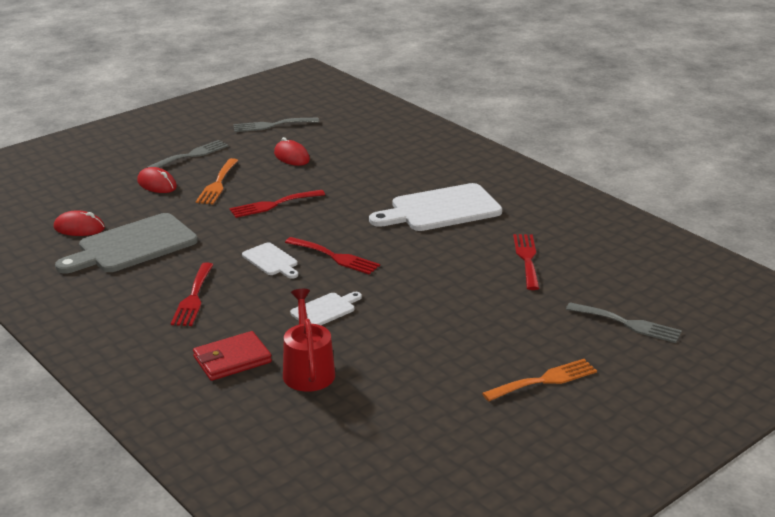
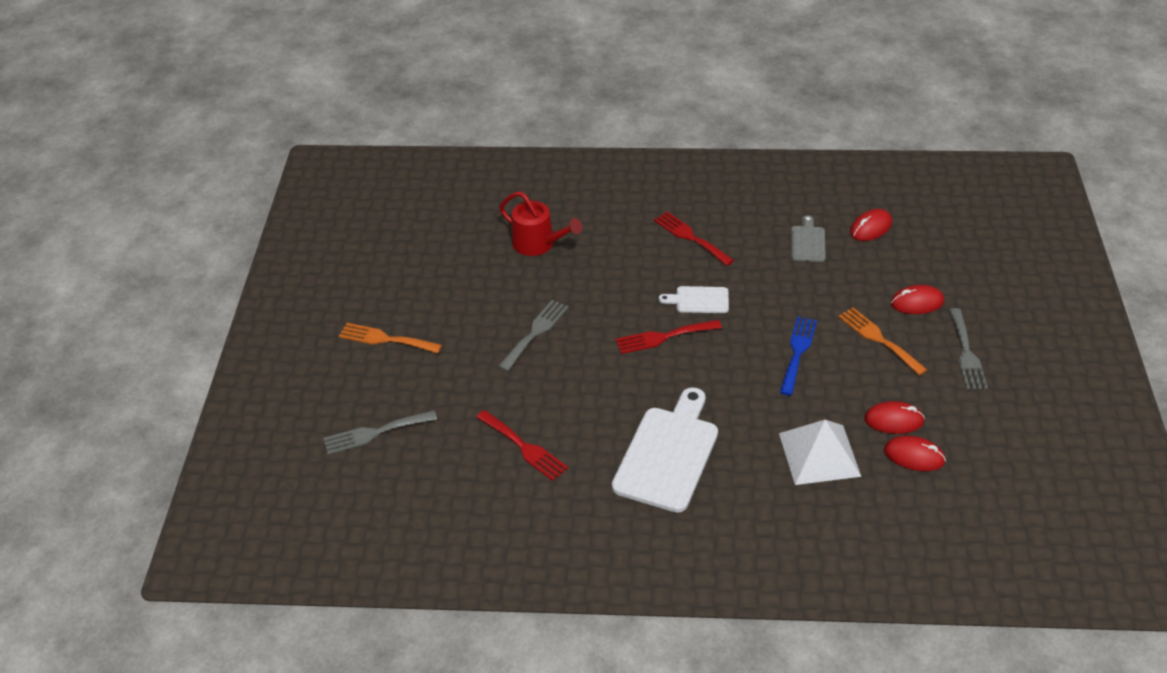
camera: 135 degrees right, 15 degrees up
grey cutting board [55,213,198,274] -> grey cutting board [791,215,826,262], size x0.50
red wallet [193,331,272,381] -> none
red fork [230,190,325,218] -> blue fork [780,317,817,396]
grey fork [233,118,319,132] -> grey fork moved to [498,300,569,371]
white cutting board [290,292,362,325] -> none
orange fork [482,359,597,401] -> orange fork turned 90 degrees clockwise [339,323,442,354]
none -> white pyramid [779,420,861,485]
none -> red mouse [884,436,946,471]

